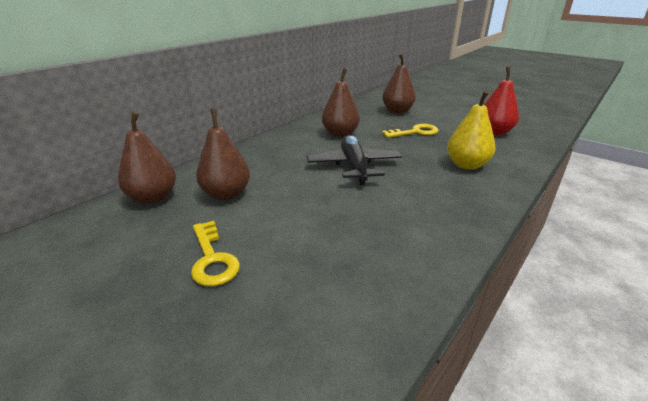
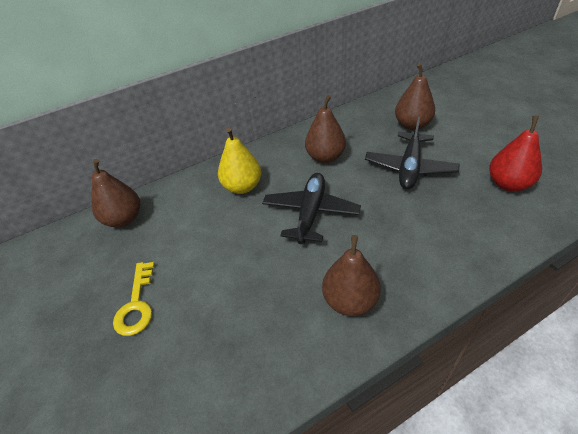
camera: 25 degrees right, 15 degrees up
brown pear [196,109,250,200] -> brown pear moved to [322,235,381,316]
yellow key [382,124,439,138] -> black plane [365,117,459,189]
yellow pear [447,90,495,170] -> yellow pear moved to [218,128,261,194]

